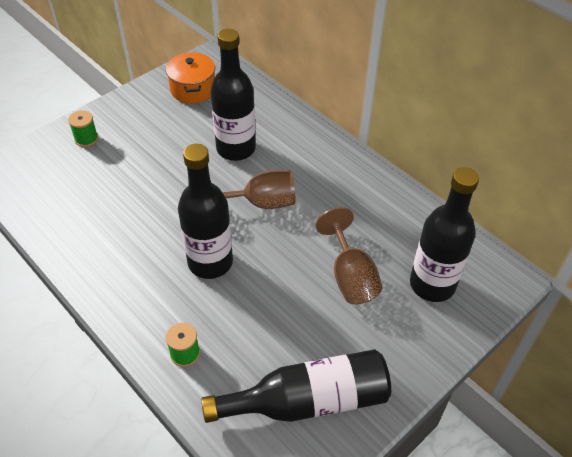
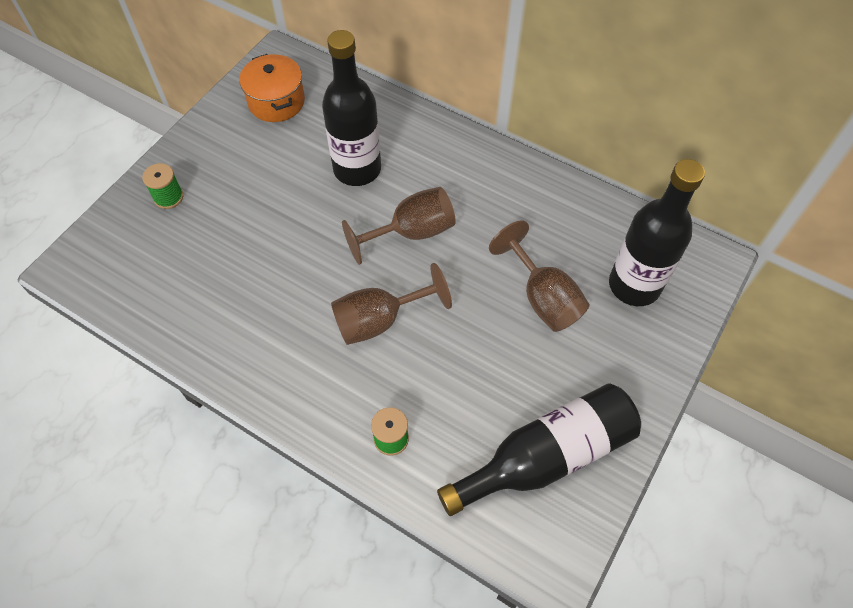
camera: 15 degrees left, 10 degrees up
black bottle [178,144,233,279] -> brown goblet [331,263,452,345]

